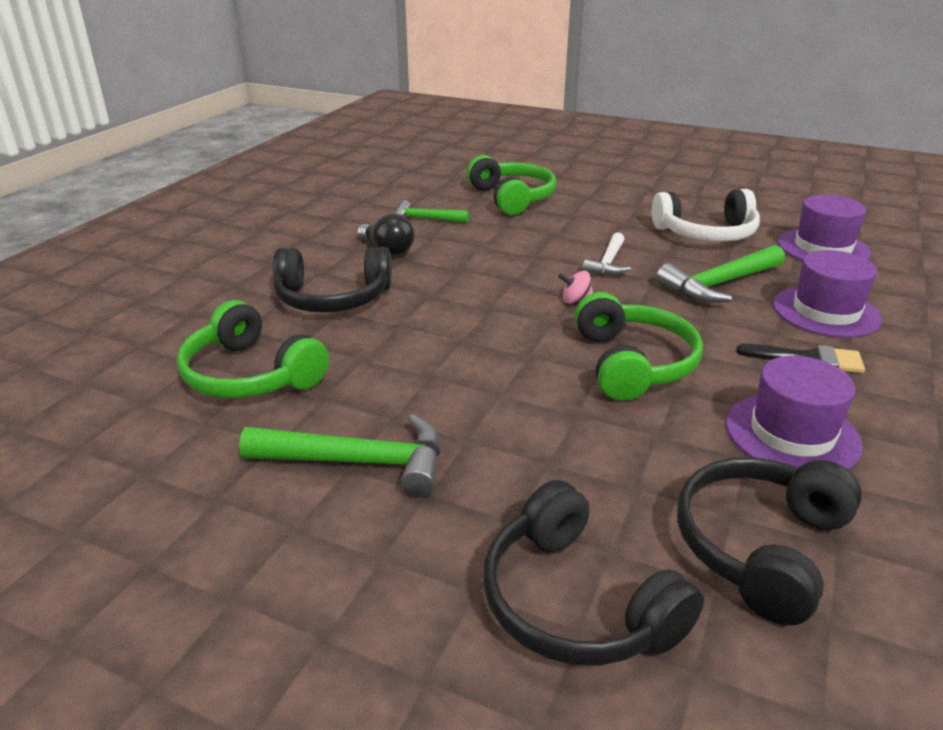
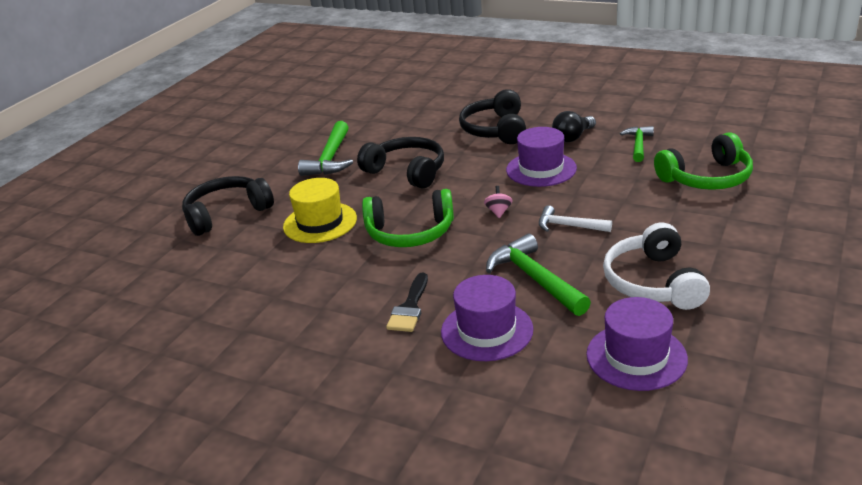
camera: 95 degrees right, 0 degrees up
green headphones [177,300,329,398] -> none
black headphones [677,457,862,625] -> black headphones moved to [357,137,444,189]
purple hat [726,356,863,470] -> purple hat moved to [506,127,577,187]
none -> yellow hat [283,178,357,243]

